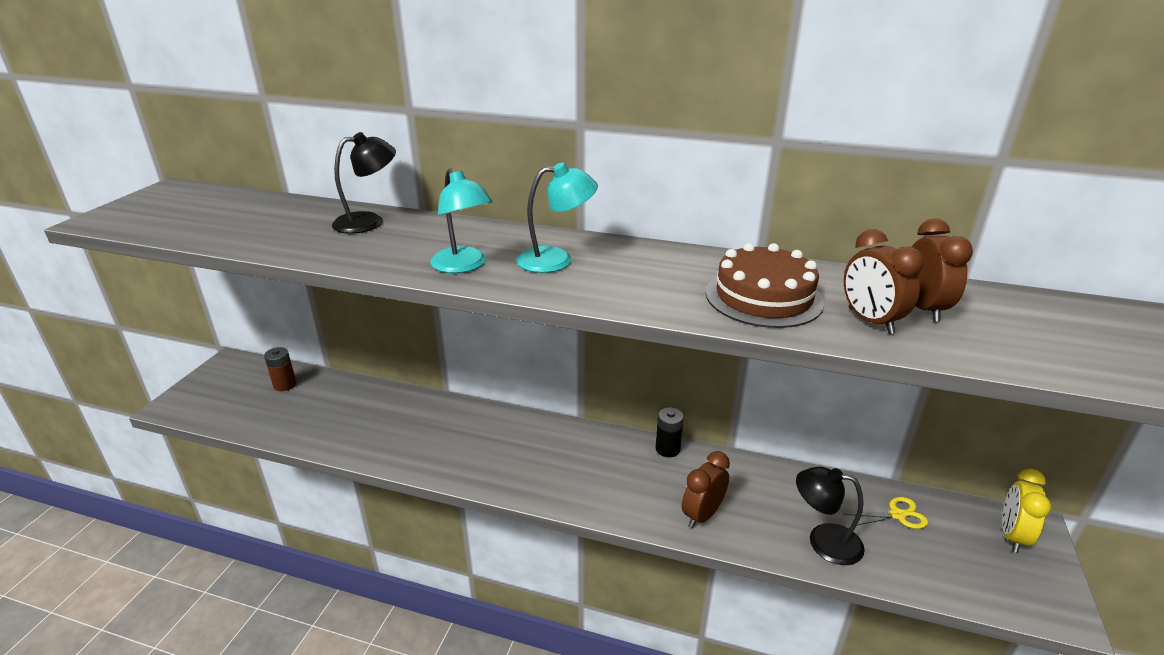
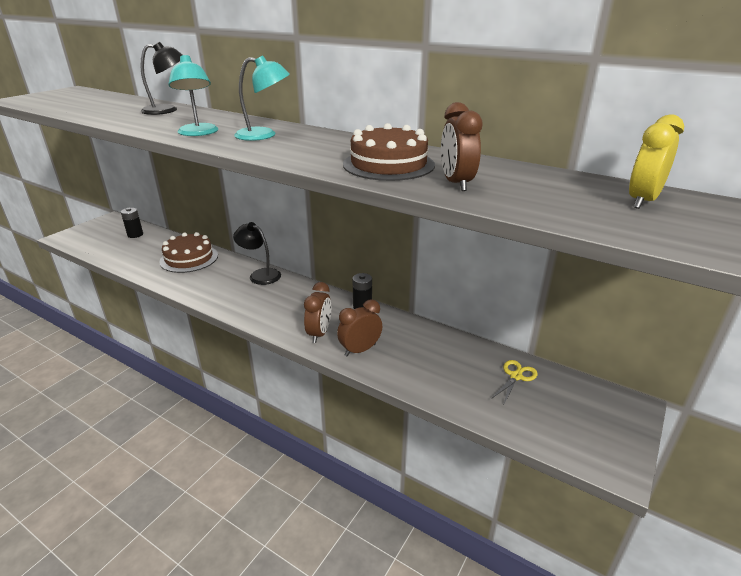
camera: 15 degrees right, 0 degrees up
brown battery [264,347,296,391] -> black battery [121,208,143,238]
black lamp [796,467,865,565] -> black lamp moved to [233,222,281,285]
yellow scissors [844,497,928,529] -> yellow scissors turned 60 degrees counterclockwise [491,360,538,404]
brown clock [912,218,973,322] -> brown clock moved to [304,282,331,343]
yellow clock [1002,468,1051,553] -> yellow clock moved to [629,114,684,209]
none -> brown cake [159,232,218,273]

